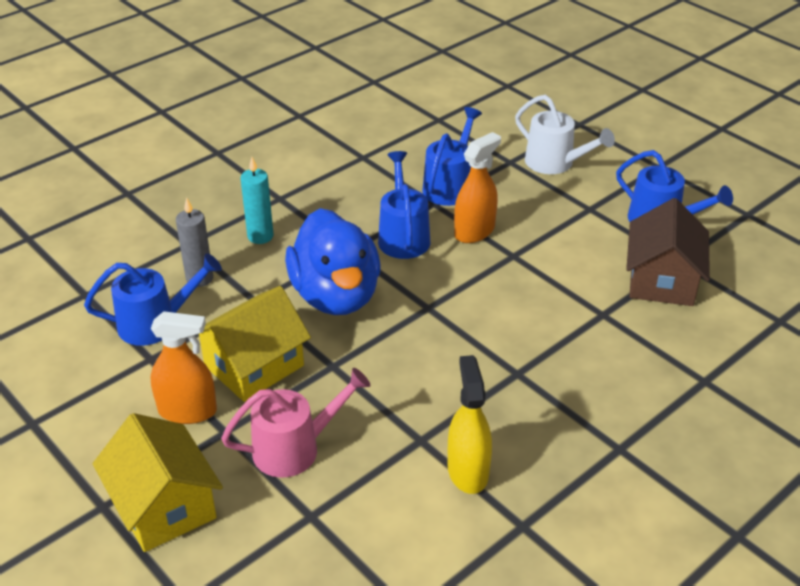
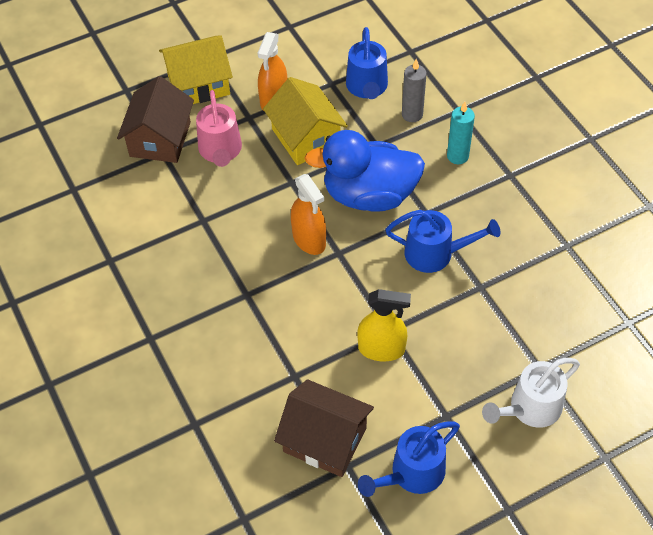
camera: 105 degrees right, 15 degrees up
blue watering can [422,107,482,206] -> none
yellow spray bottle [448,355,492,494] -> yellow spray bottle moved to [357,289,411,361]
orange spray bottle [454,132,501,243] -> orange spray bottle moved to [291,174,326,255]
none -> brown house [117,76,194,163]

